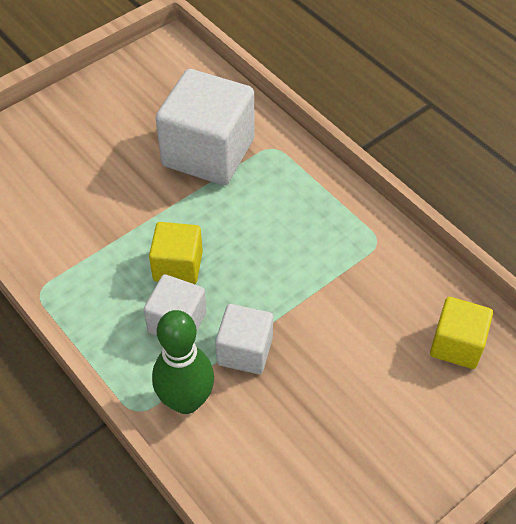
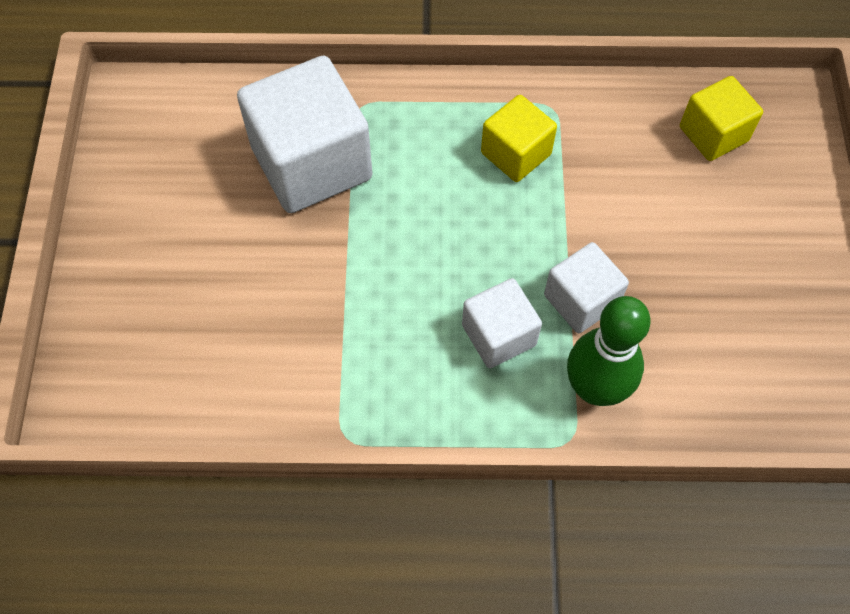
camera: 50 degrees left, 10 degrees up
yellow cube [149,222,203,284] -> yellow cube moved to [481,95,557,182]

